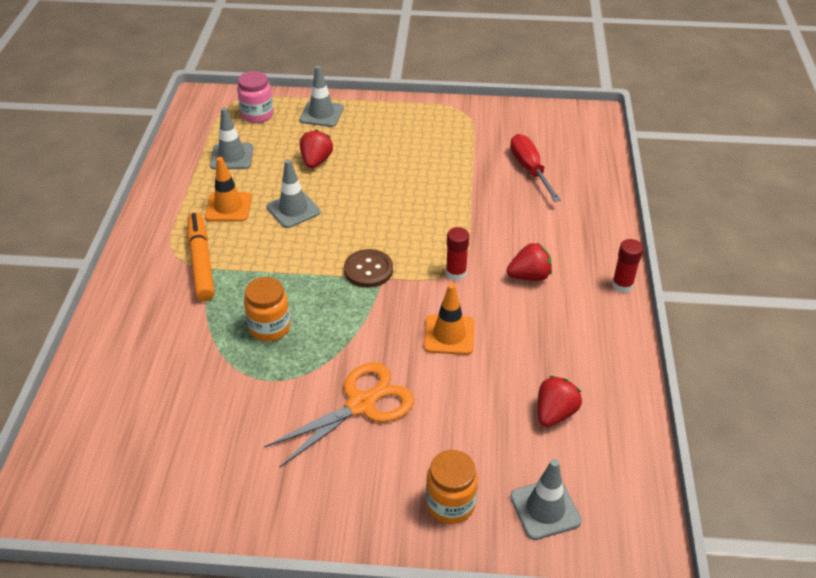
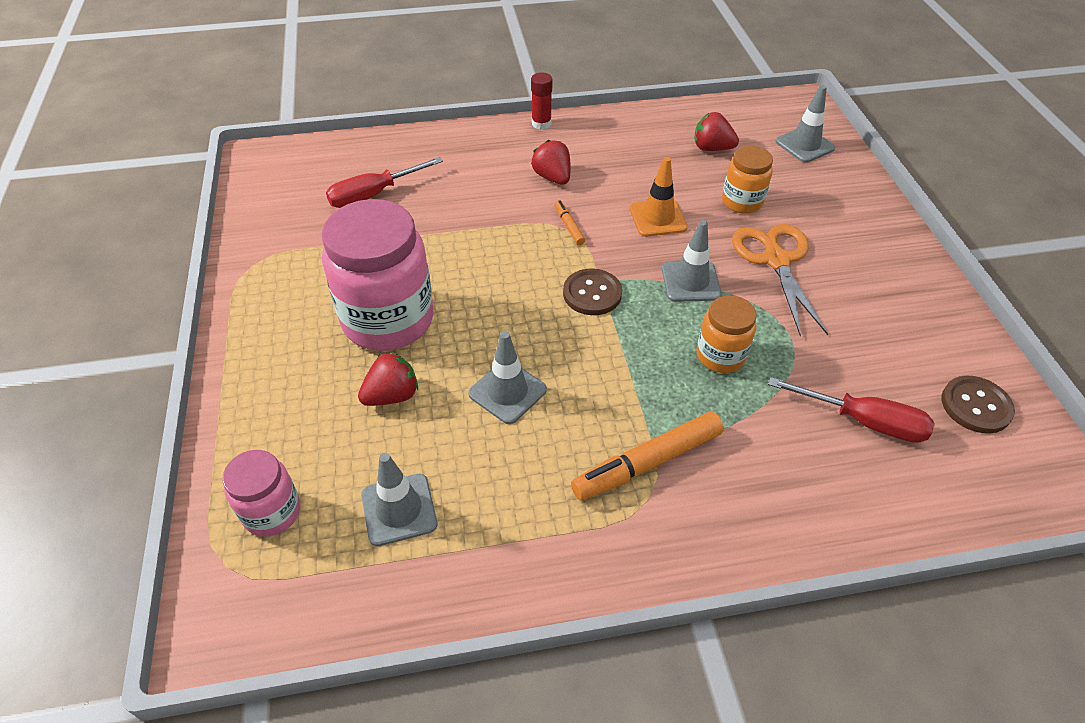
camera: 105 degrees left, 5 degrees up
orange traffic cone [205,157,252,222] -> none
orange scissors [264,362,414,467] -> orange scissors turned 45 degrees clockwise [732,224,828,336]
grey traffic cone [299,66,344,127] -> grey traffic cone moved to [662,220,722,302]
red strawberry [300,130,333,168] -> red strawberry turned 150 degrees clockwise [358,351,418,406]
orange jar [426,450,478,524] -> orange jar moved to [722,146,773,214]
red glue stick [446,227,469,280] -> orange marker [554,200,585,245]
none -> pink jar [322,199,434,351]
none -> red screwdriver [768,377,935,443]
none -> brown button [941,376,1015,434]

